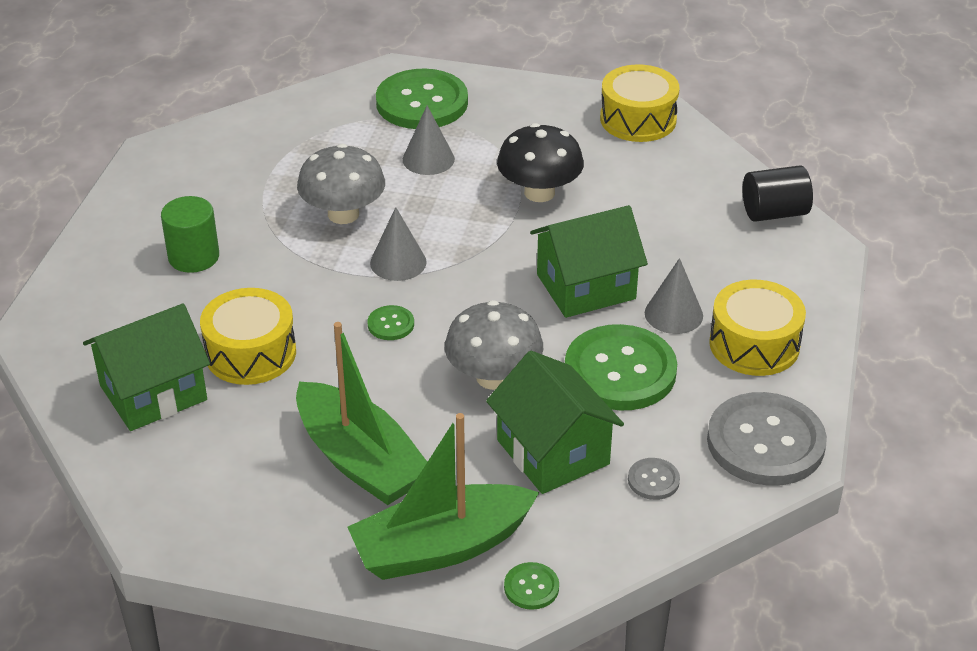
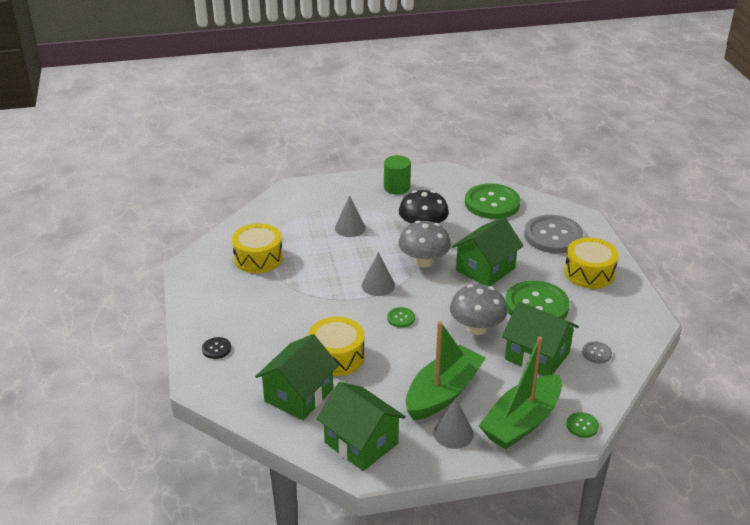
camera: 25 degrees left, 5 degrees down
green cylinder [161,196,219,273] -> green cylinder moved to [384,155,411,195]
green boat [296,322,427,505] -> green boat turned 75 degrees counterclockwise [406,321,486,421]
grey mushroom [297,144,385,224] -> grey mushroom moved to [398,220,451,268]
green button [376,69,468,129] -> green button moved to [465,183,520,219]
yellow drum [600,64,679,142] -> yellow drum moved to [232,223,283,273]
grey cone [645,258,703,334] -> grey cone moved to [434,398,474,449]
grey button [707,392,827,486] -> grey button moved to [524,215,583,253]
black cylinder [742,165,813,222] -> none
none -> black button [202,337,231,359]
none -> green house [317,382,406,471]

